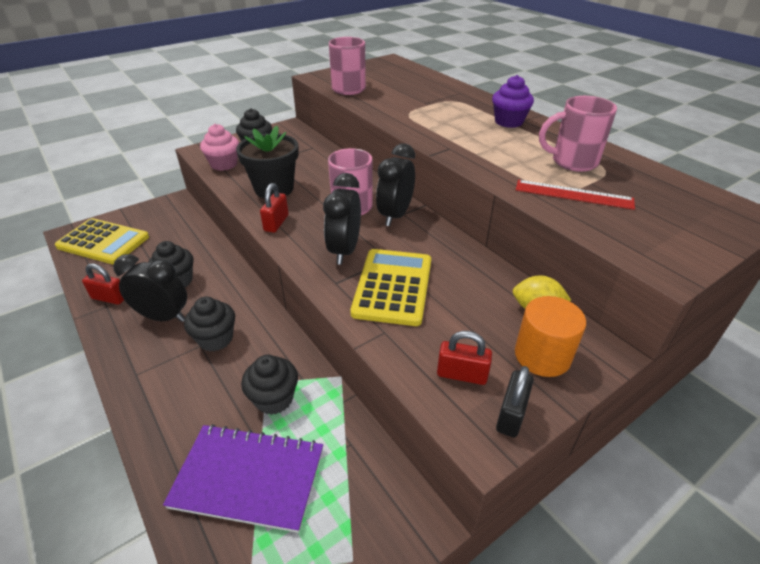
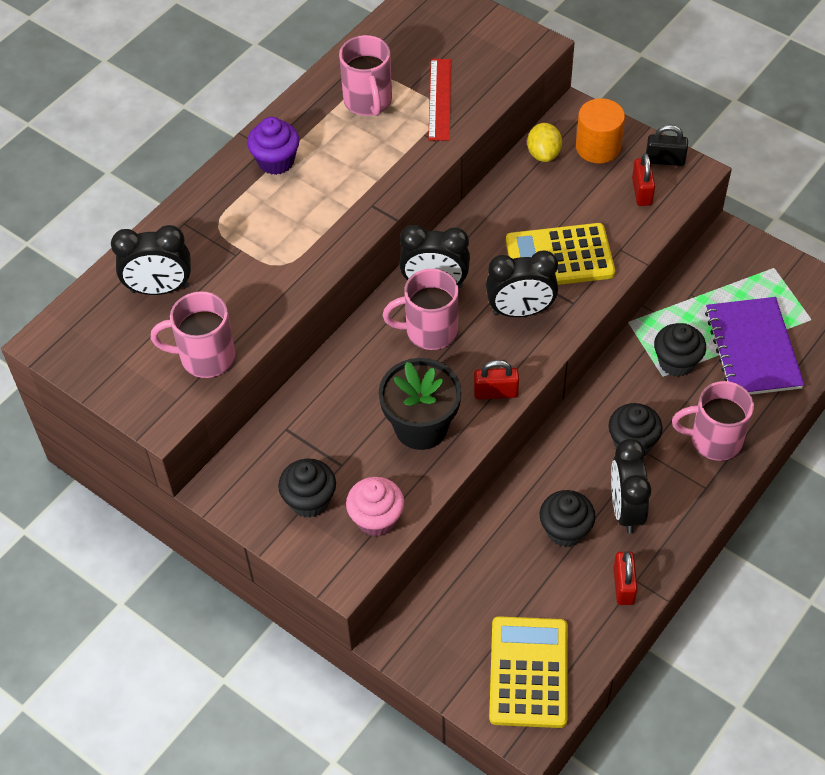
camera: 105 degrees left, 15 degrees up
none -> black clock [111,225,191,295]
none -> pink mug [672,381,754,461]

